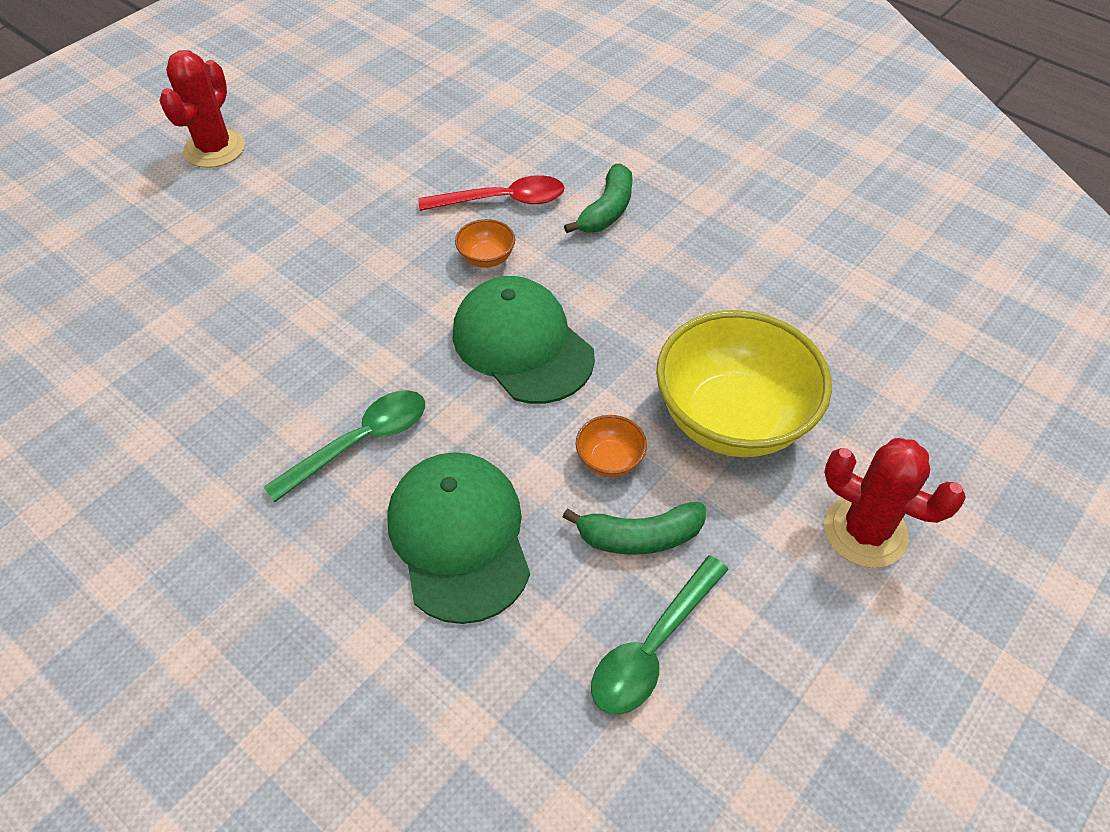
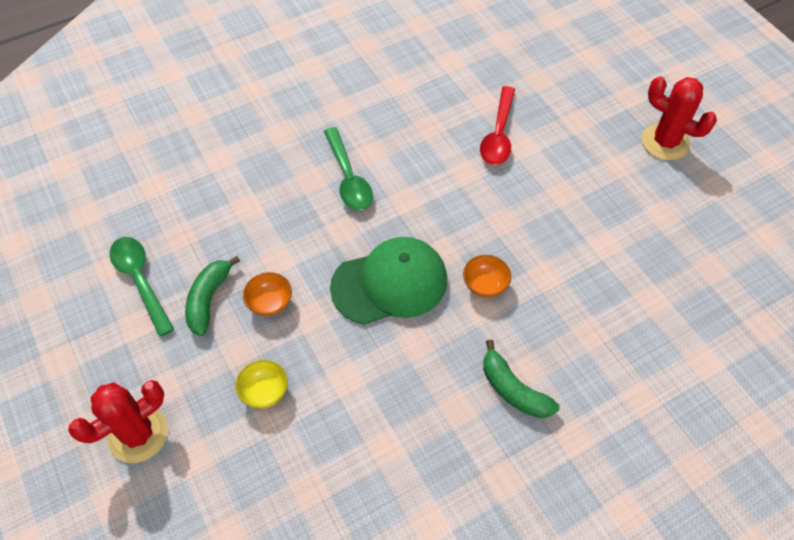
camera: 110 degrees right, 5 degrees up
green cap [387,452,530,624] -> none
red spoon [418,175,565,211] -> red spoon moved to [480,86,515,165]
yellow bowl [656,310,832,457] -> yellow bowl [236,360,288,409], size x0.41

